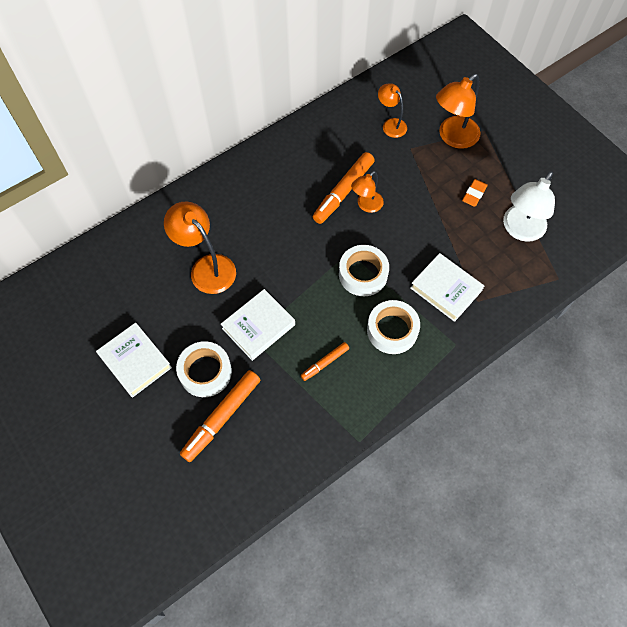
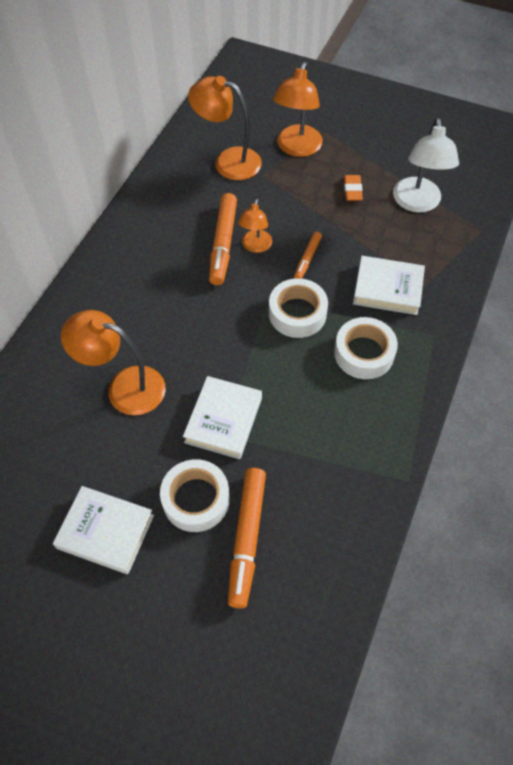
camera: 30 degrees left, 5 degrees down
orange marker [301,342,349,381] -> orange marker moved to [294,232,322,279]
orange lamp [378,83,407,138] -> orange lamp [188,76,262,180], size x1.66

